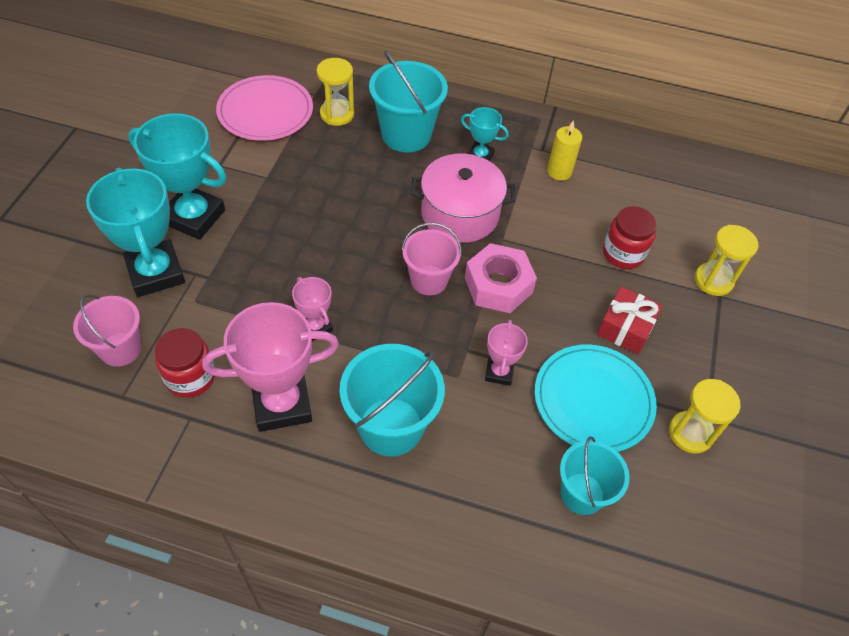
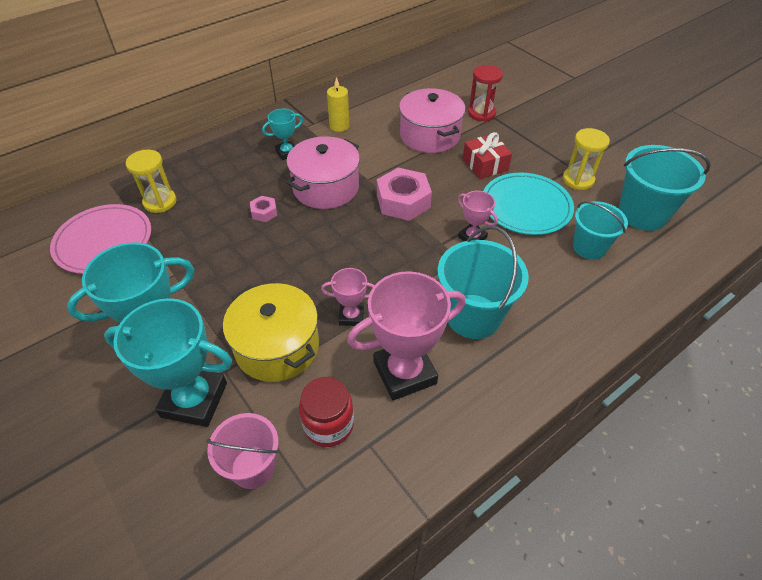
camera: 50 degrees left, 5 degrees down
pink trophy [202,302,339,432] -> pink trophy turned 45 degrees clockwise [347,271,465,400]
turquoise bucket [369,50,448,152] -> turquoise bucket moved to [619,145,710,231]
pink bucket [402,222,462,295] -> none
red jar [603,206,657,269] -> pink pot [399,88,466,153]
yellow hourglass [695,225,759,296] -> red hourglass [468,65,503,122]
none -> yellow pot [223,283,319,382]
none -> pink nut [250,196,277,222]

